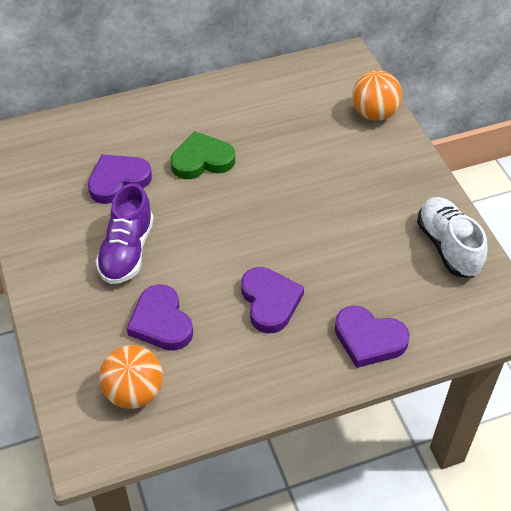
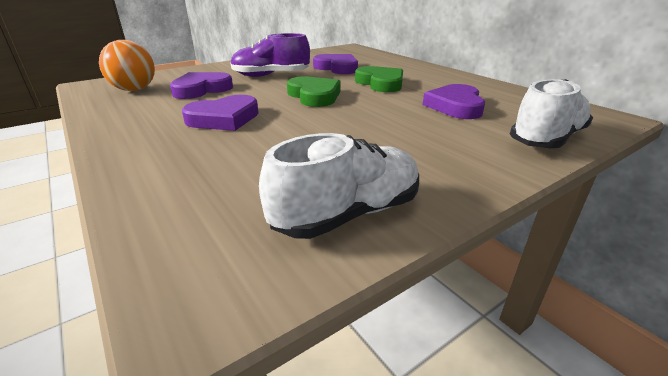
camera: 75 degrees right, 20 degrees down
purple heart [335,306,410,368] -> purple heart moved to [423,84,485,119]
orange ball [352,71,402,121] -> white shoe [510,79,593,148]
none -> green heart [287,76,341,107]

